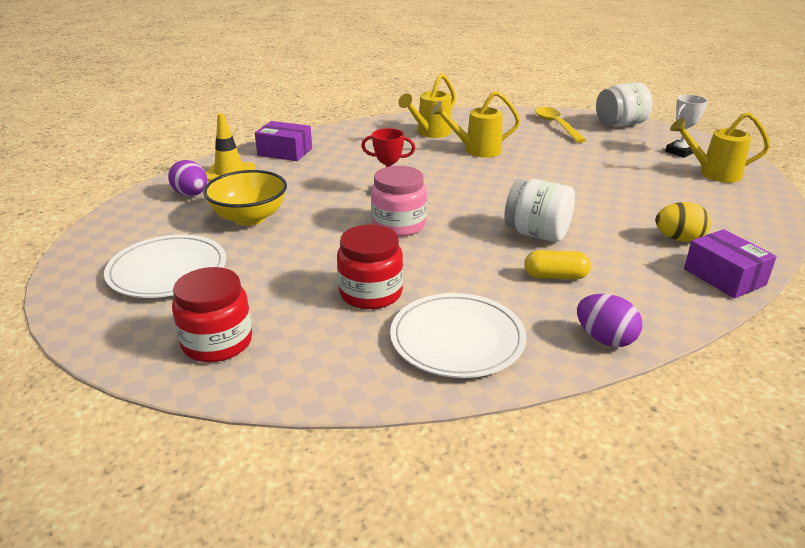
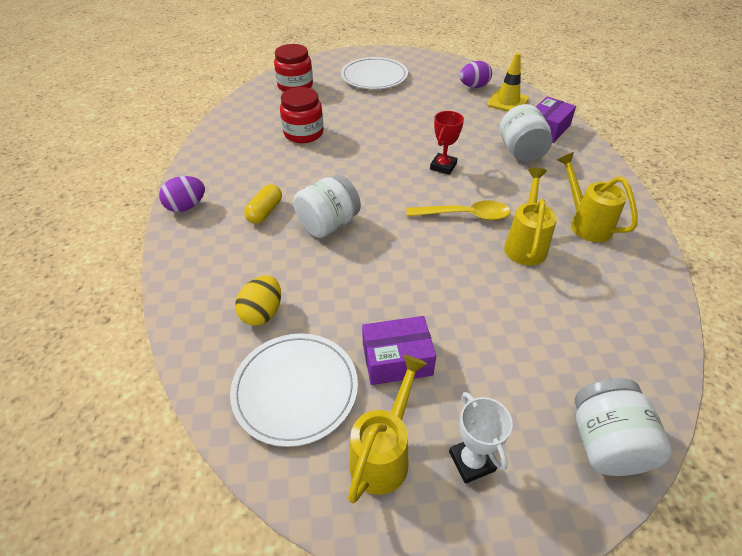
camera: 110 degrees right, 15 degrees up
yellow bowl [203,170,287,226] -> none
pink jar [371,166,427,237] -> none
white plate [390,293,527,378] -> white plate moved to [230,333,358,447]
yellow spoon [535,107,586,143] -> yellow spoon moved to [406,200,511,220]
purple box [684,229,777,298] -> purple box moved to [362,316,436,385]
none -> white jar [500,104,552,162]

